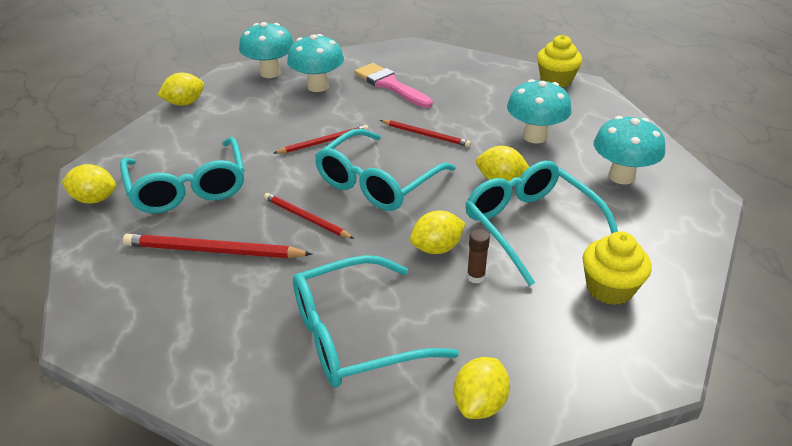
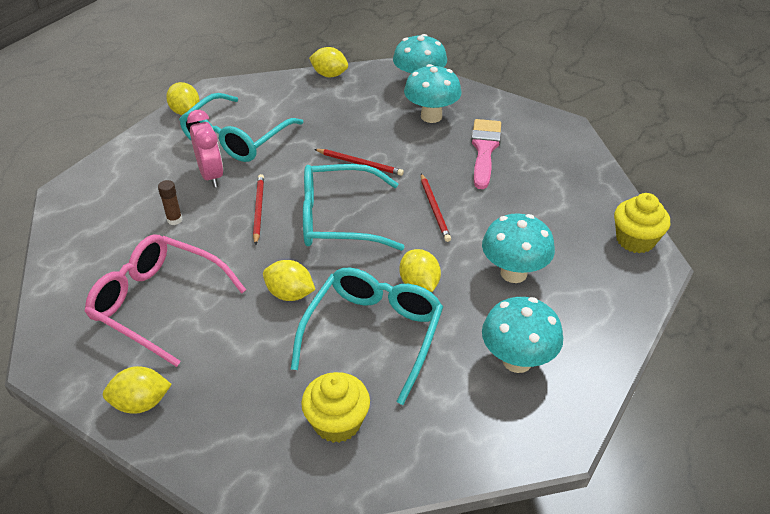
camera: 50 degrees right, 5 degrees up
red pencil [123,234,312,258] -> none
turquoise glasses [293,255,459,387] -> pink glasses [84,234,246,367]
brown glue stick [467,229,490,284] -> brown glue stick moved to [158,180,182,225]
none -> pink clock [187,110,223,188]

